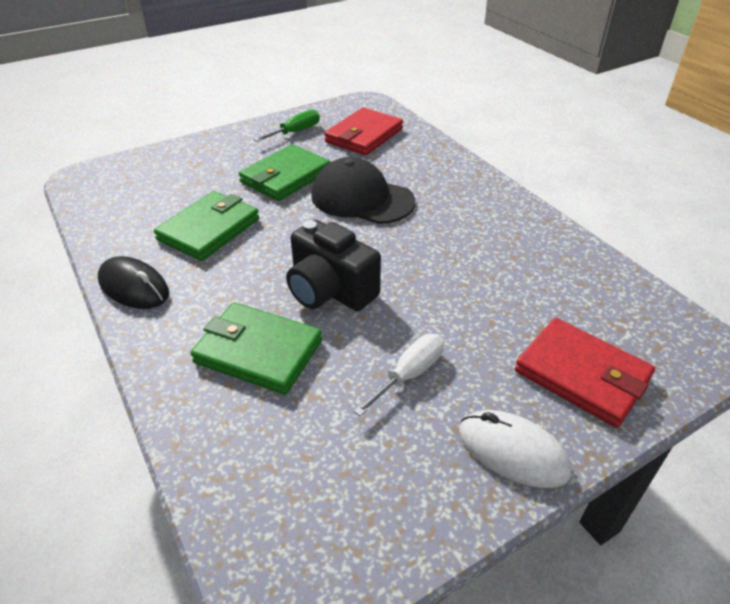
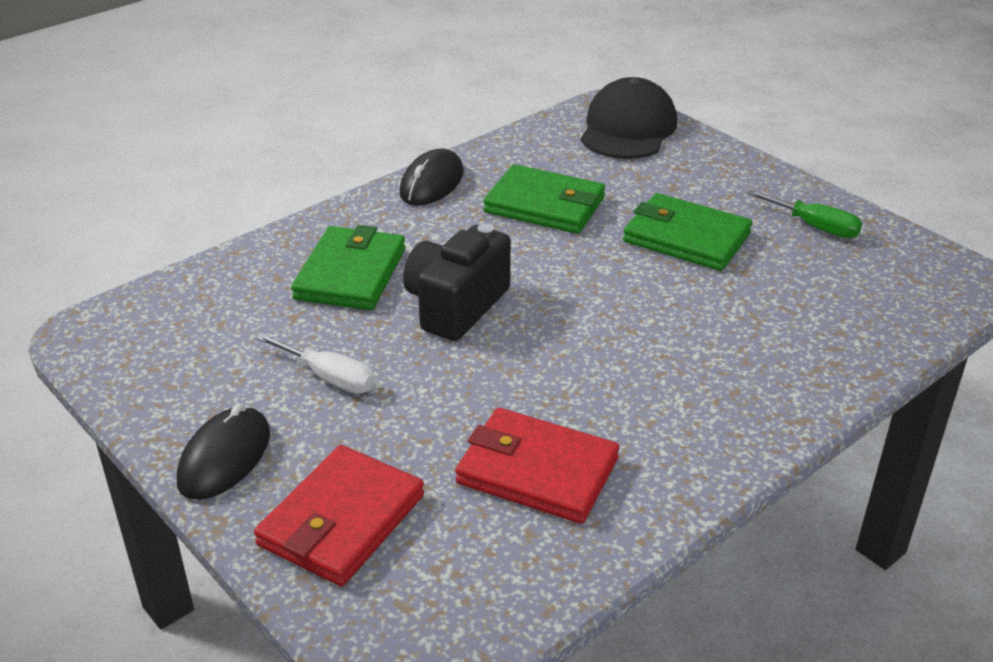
camera: 80 degrees right, 5 degrees down
black cap [311,157,415,224] -> black cap moved to [581,77,677,159]
red wallet [324,108,403,156] -> red wallet moved to [455,408,619,524]
white mouse [459,410,572,488] -> black mouse [177,403,270,500]

